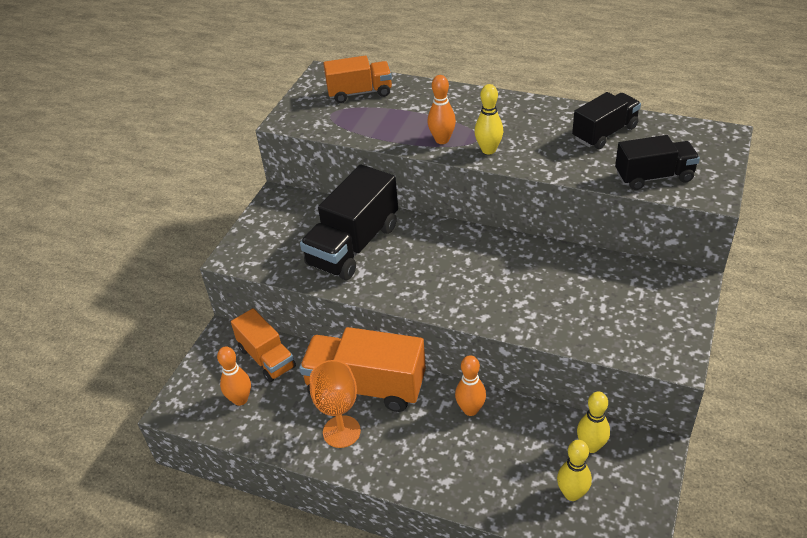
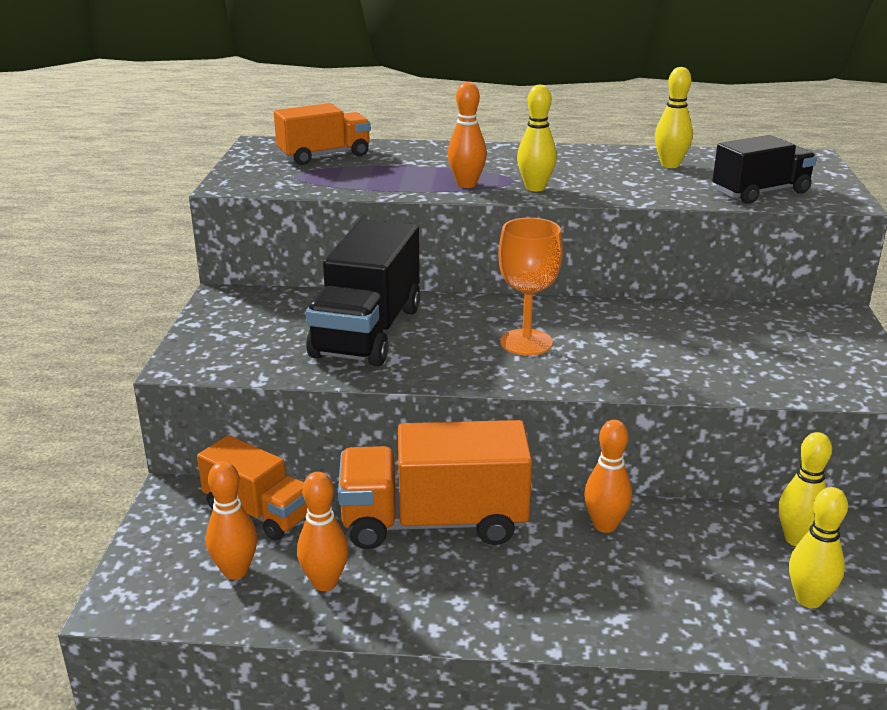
camera: 20 degrees left, 15 degrees down
orange goblet [310,360,361,448] -> orange goblet moved to [499,218,563,356]
black truck [572,92,641,149] -> yellow bowling pin [655,67,693,168]
none -> orange bowling pin [297,472,348,591]

